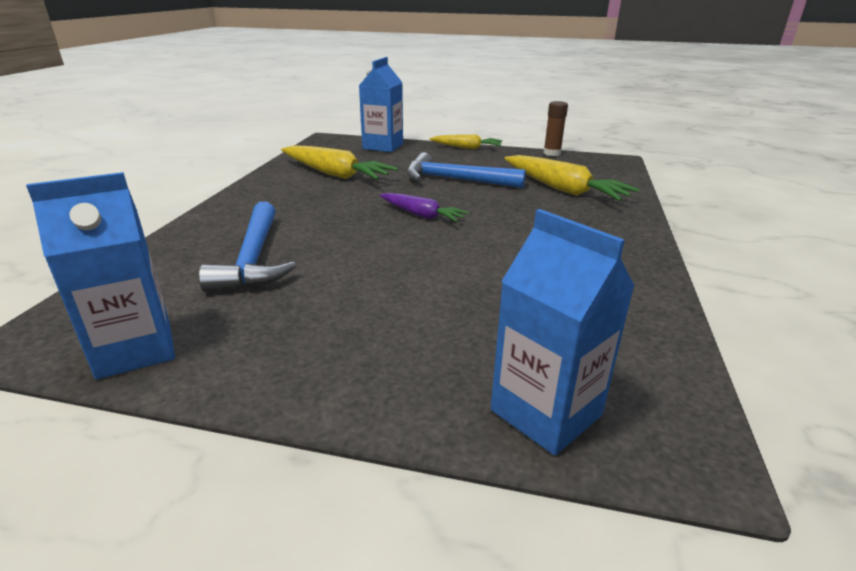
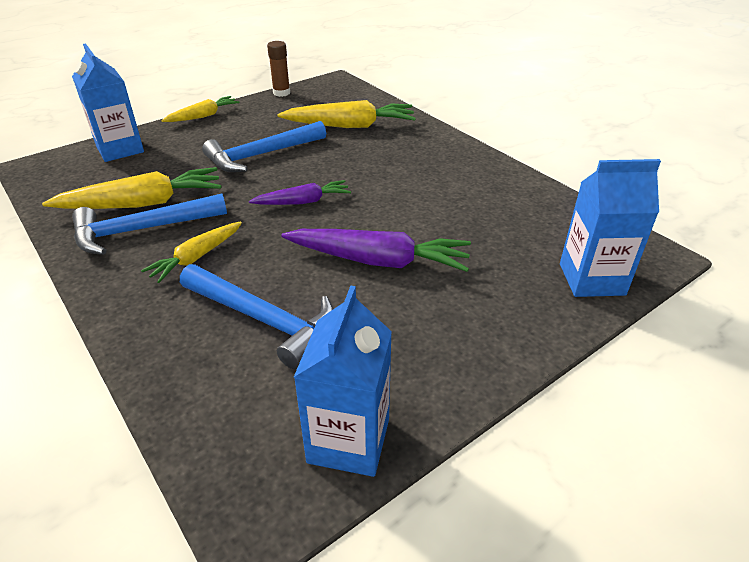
camera: 50 degrees left, 10 degrees up
none -> blue hammer [72,194,227,255]
none -> yellow carrot [141,221,242,283]
none -> purple carrot [281,229,471,272]

